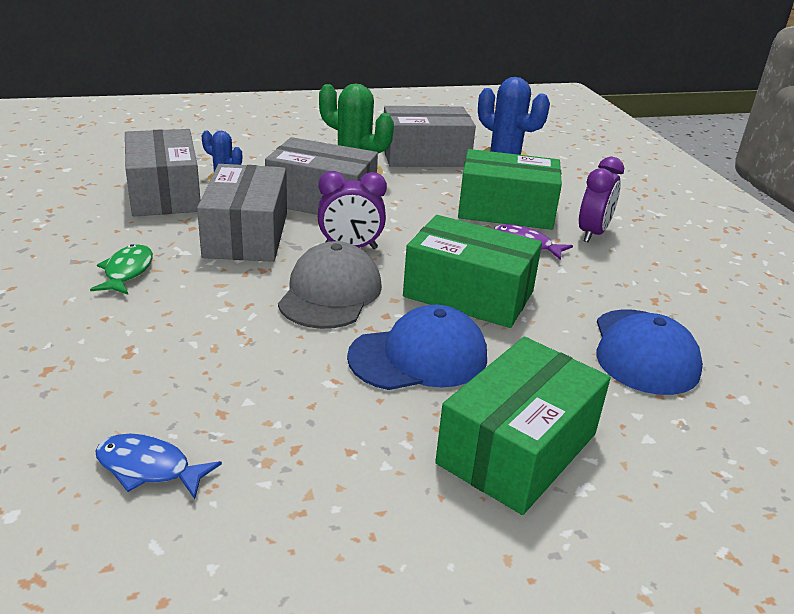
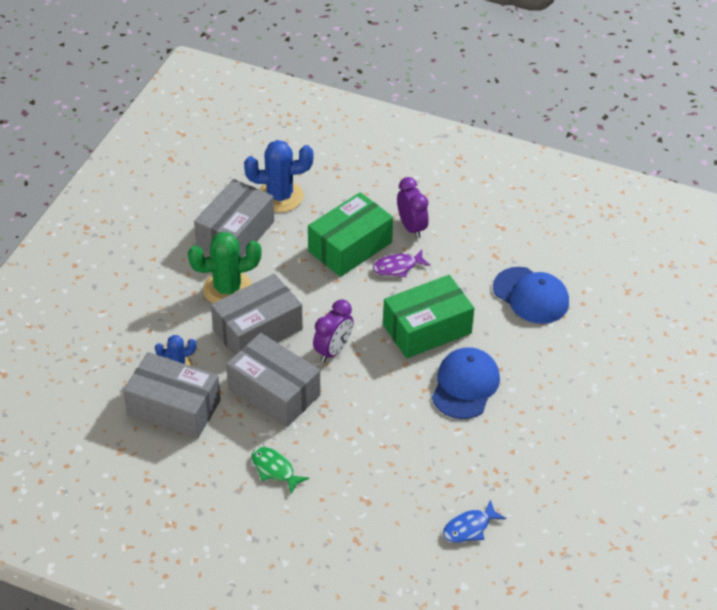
camera: 50 degrees left, 15 degrees up
grey cap [278,241,382,329] -> none
green box [435,337,611,515] -> none

